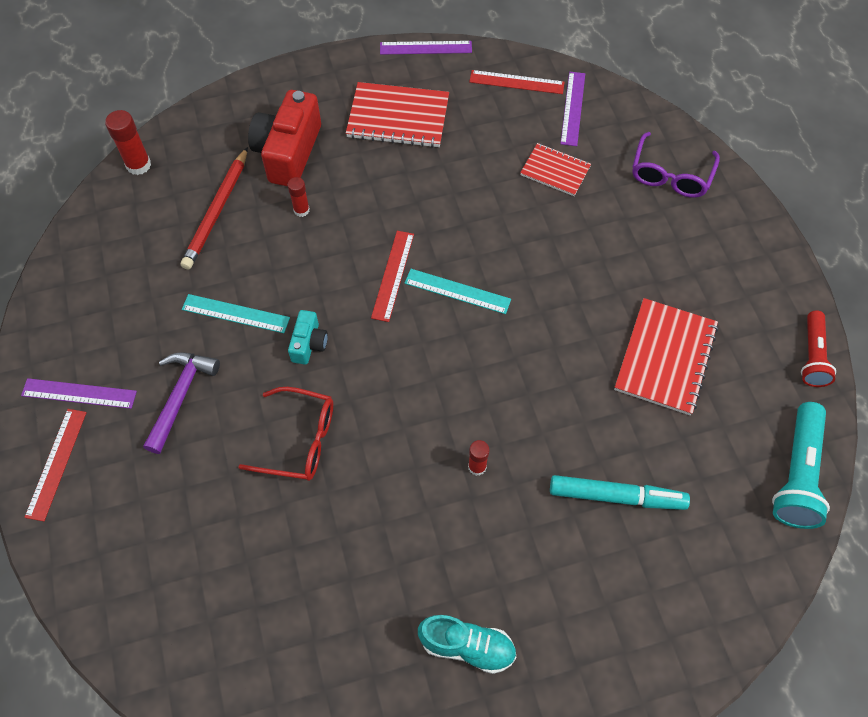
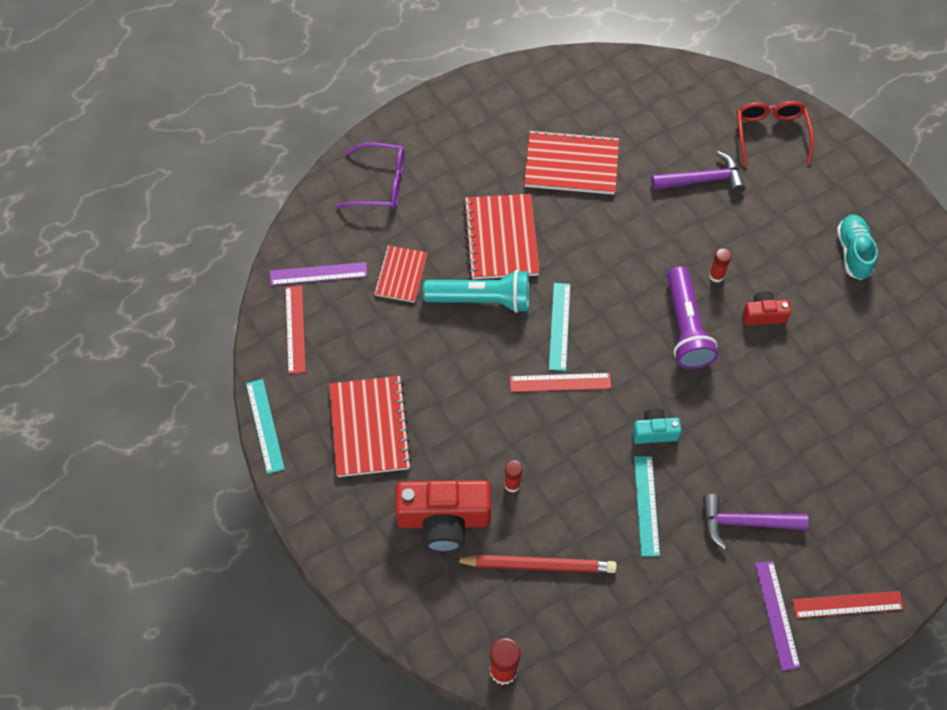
camera: 105 degrees left, 0 degrees up
red glasses [238,387,333,481] -> red glasses moved to [737,101,814,167]
purple ruler [380,41,472,55] -> turquoise ruler [246,379,285,474]
turquoise marker [550,475,690,510] -> purple hammer [651,151,745,193]
turquoise flashlight [772,402,830,529] -> turquoise flashlight moved to [423,270,529,313]
red flashlight [801,311,836,387] -> none
none -> red notebook [463,194,540,279]
none -> purple flashlight [667,266,718,369]
none -> red camera [743,291,791,325]

